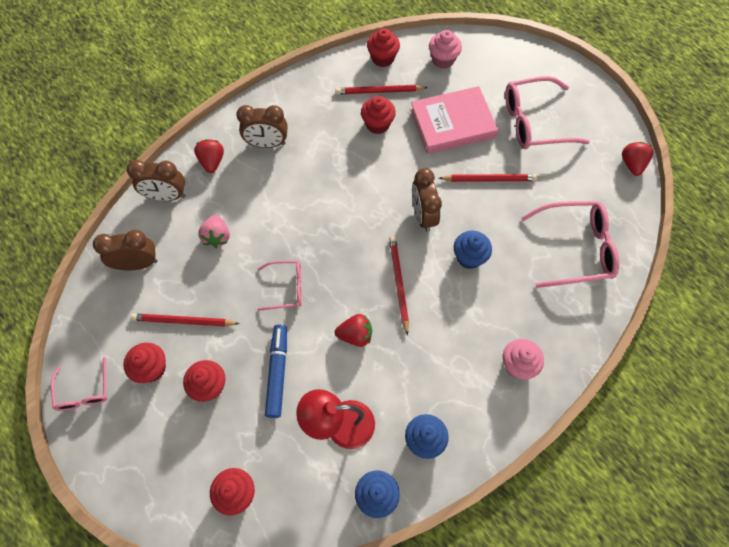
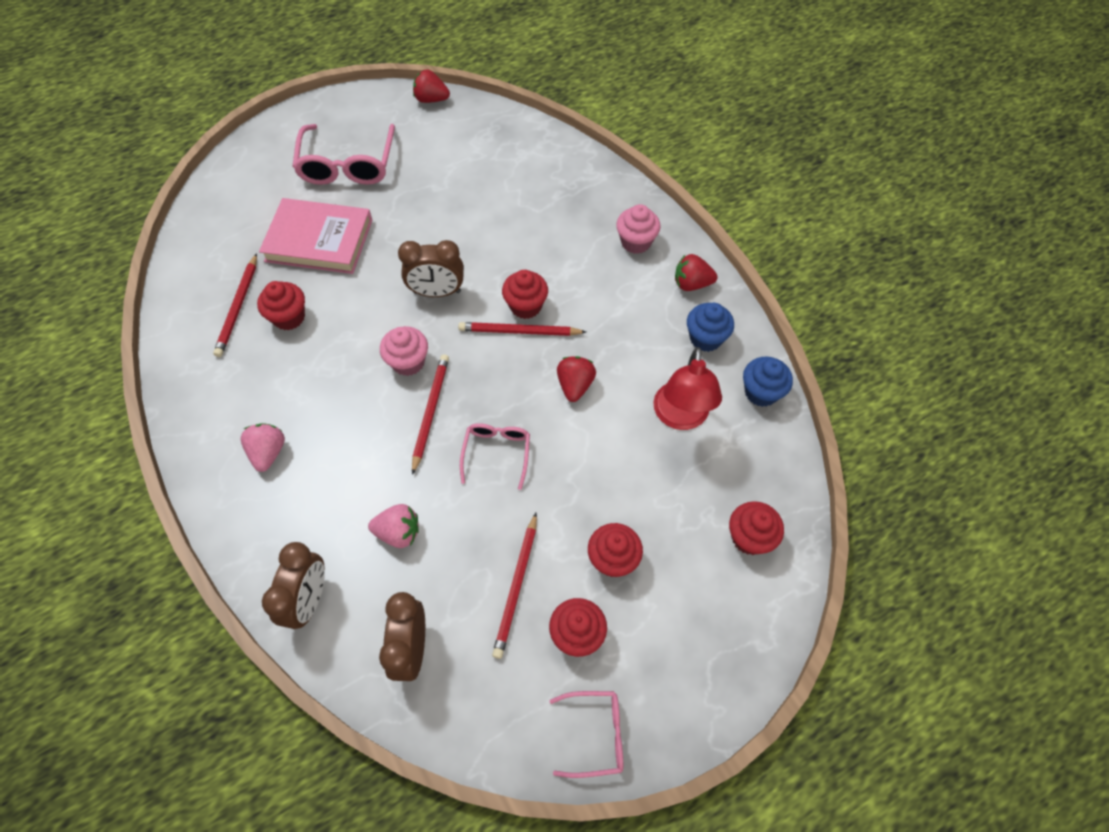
camera: 80 degrees left, 5 degrees down
red strawberry [194,139,224,173] -> red strawberry moved to [675,254,718,291]
brown clock [236,105,288,148] -> pink strawberry [241,423,285,472]
blue marker [265,324,287,418] -> none
red cupcake [367,28,400,67] -> red cupcake moved to [502,270,548,319]
pink book [410,86,498,154] -> pink book turned 75 degrees counterclockwise [259,198,372,274]
pink cupcake [429,30,462,69] -> pink cupcake moved to [380,326,428,376]
red pencil [439,174,538,182] -> red pencil moved to [412,354,449,475]
blue cupcake [454,231,492,269] -> none
pink glasses [521,201,619,288] -> none

